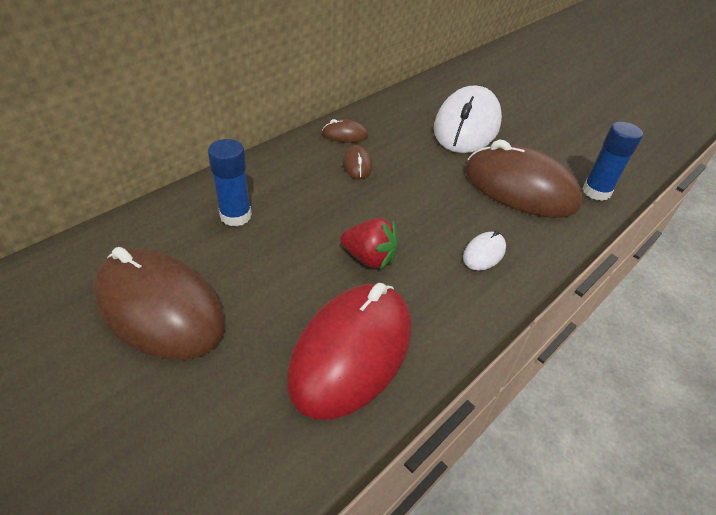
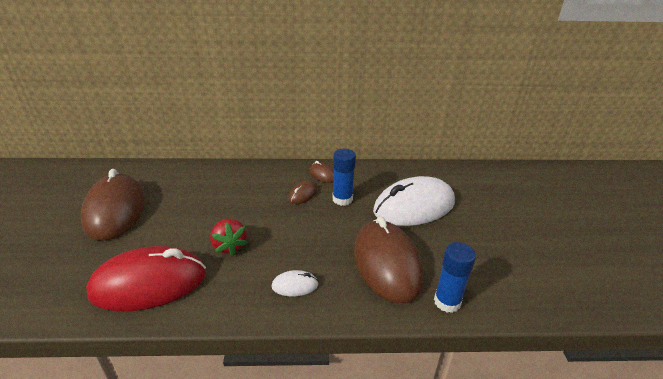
camera: 45 degrees right, 10 degrees down
blue glue stick [208,139,252,227] -> blue glue stick moved to [333,149,356,206]

